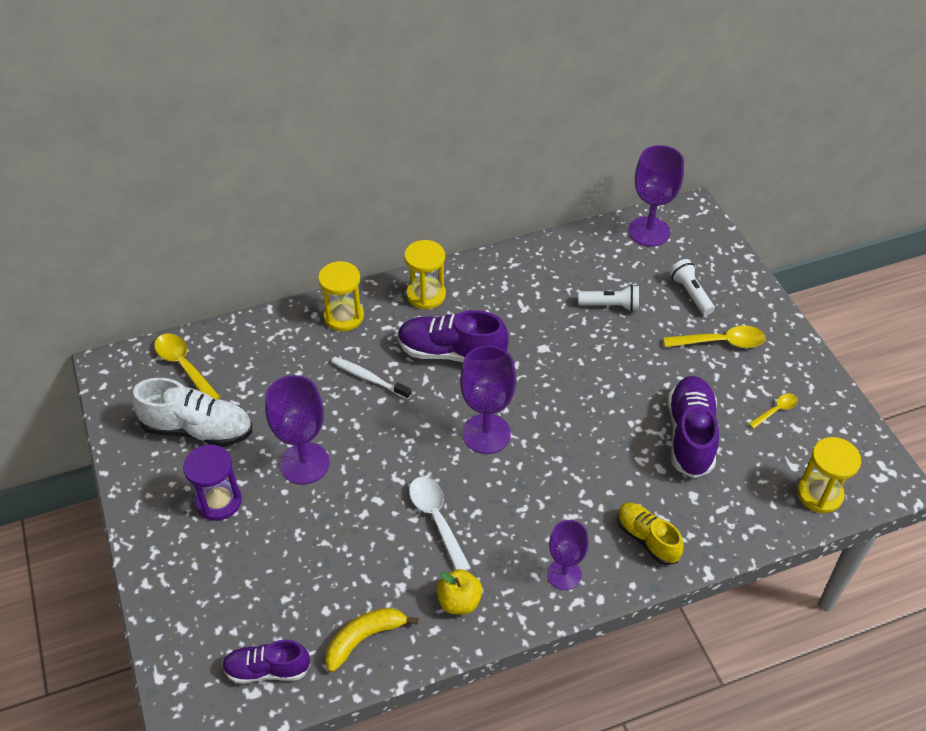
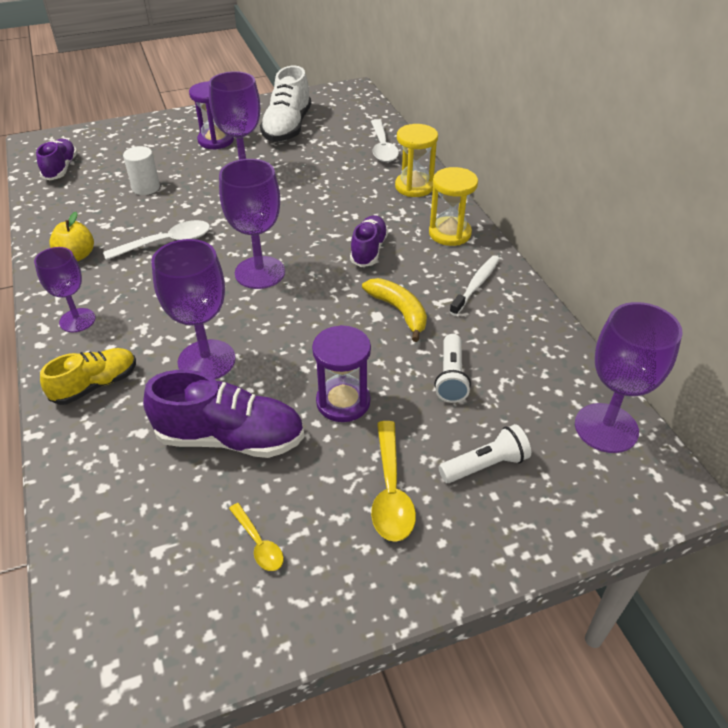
camera: 90 degrees right, 5 degrees down
yellow spoon [154,333,220,399] -> none
yellow banana [325,608,418,672] -> yellow banana moved to [362,278,427,342]
white toothbrush [331,357,411,400] -> white toothbrush moved to [450,255,499,316]
purple shoe [398,310,509,362] -> purple shoe [350,215,388,267], size x0.64
yellow hourglass [797,437,861,513] -> none
none -> white cylinder [123,146,160,195]
none -> purple goblet [151,239,236,379]
none -> purple hourglass [312,325,371,422]
none -> white spoon [371,119,399,162]

